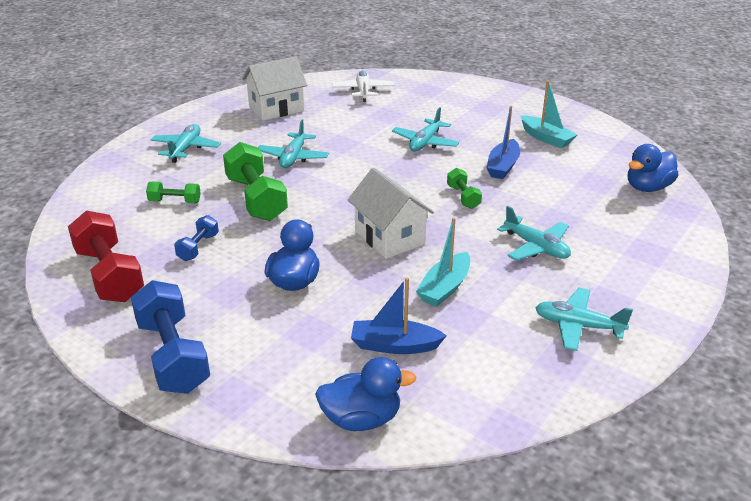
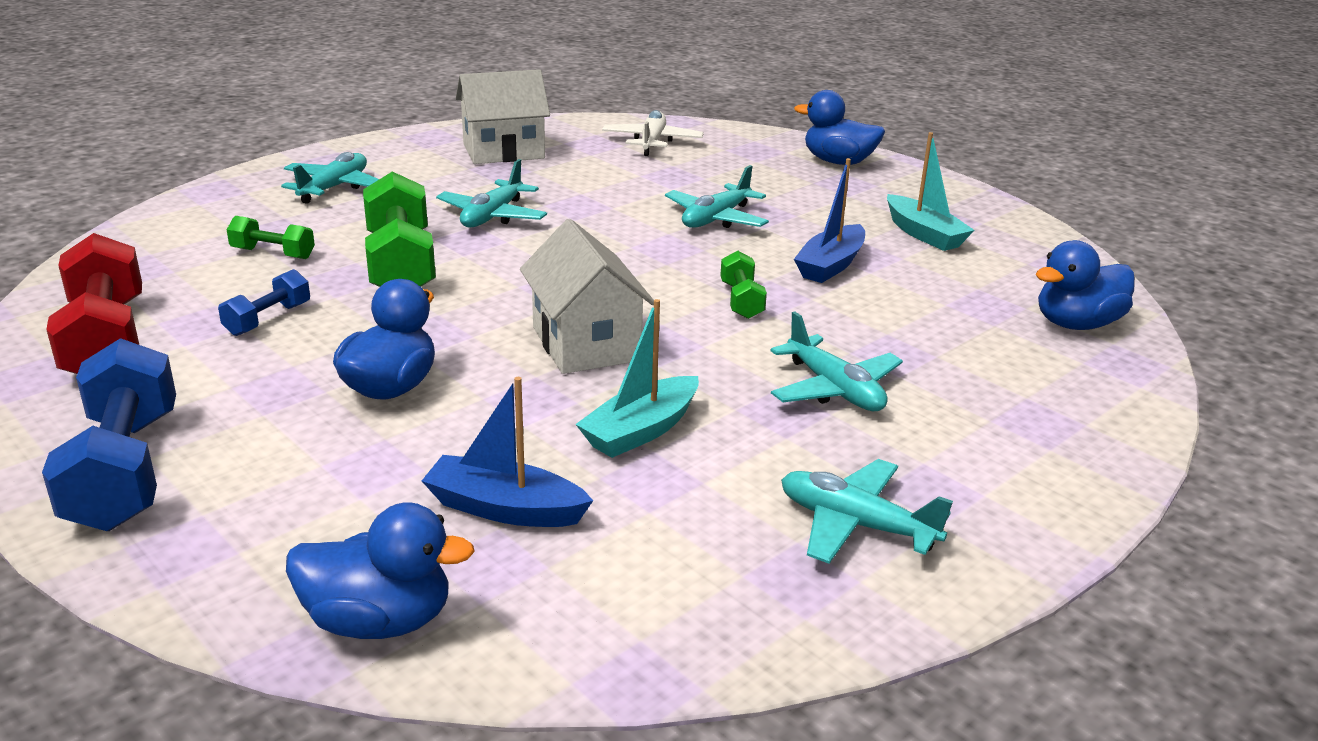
camera: 10 degrees right, 5 degrees down
none -> blue duck [794,90,885,165]

